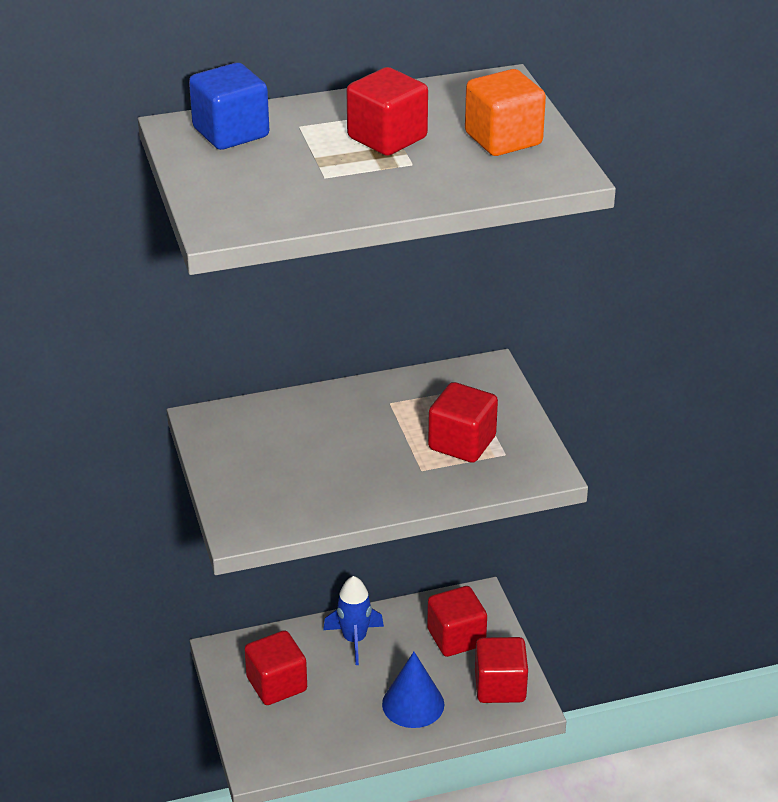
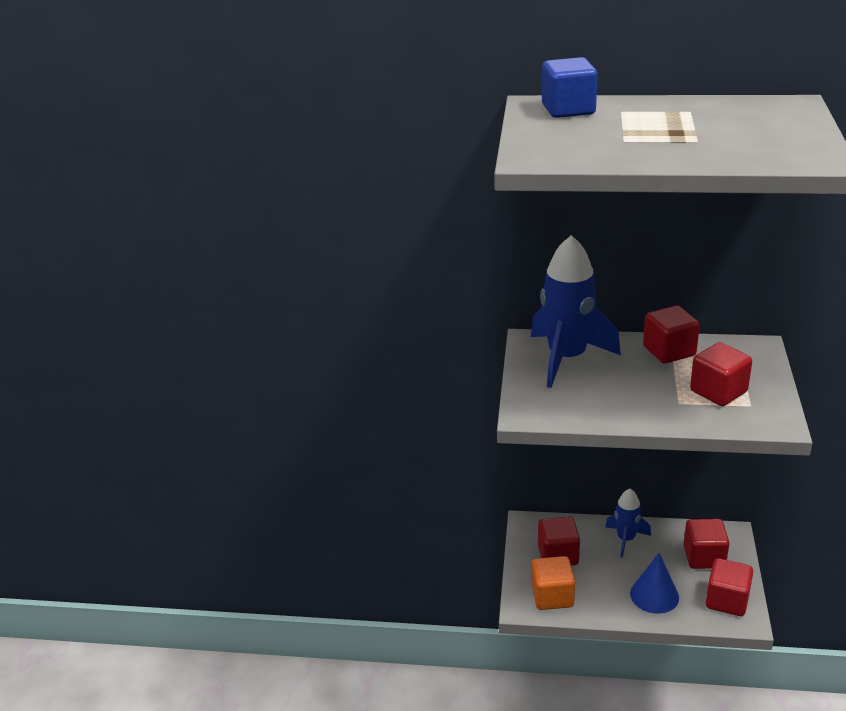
camera: 25 degrees right, 5 degrees down
red cube [346,67,428,156] -> red cube moved to [643,305,700,363]
orange cube [465,69,546,156] -> orange cube moved to [531,556,575,610]
none -> blue rocket [531,235,621,388]

